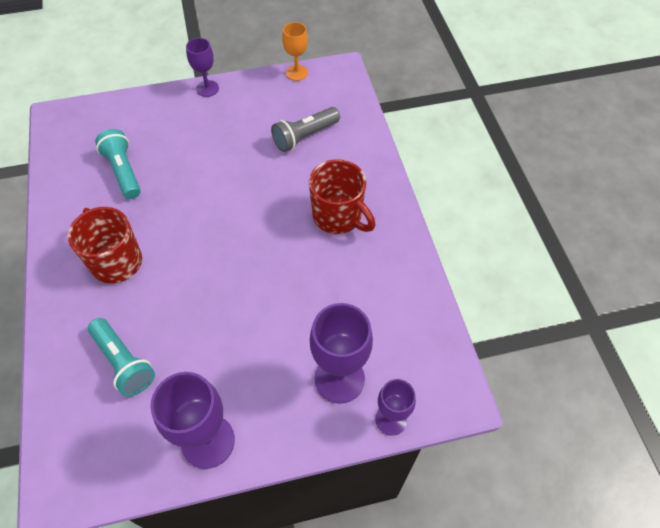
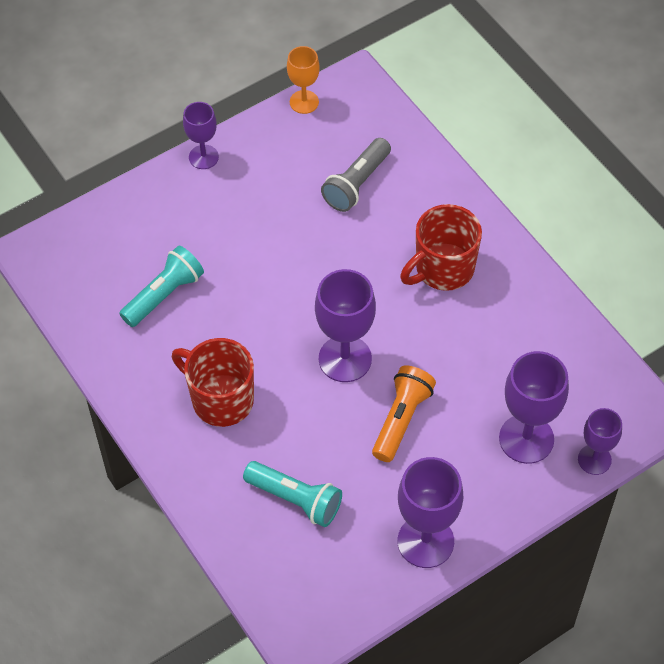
camera: 20 degrees left, 0 degrees up
turquoise flashlight [95,129,141,199] -> turquoise flashlight turned 90 degrees clockwise [119,246,204,327]
red mug [309,159,375,234] -> red mug turned 120 degrees clockwise [400,204,482,291]
none -> purple goblet [315,269,376,382]
none -> orange flashlight [372,365,436,462]

